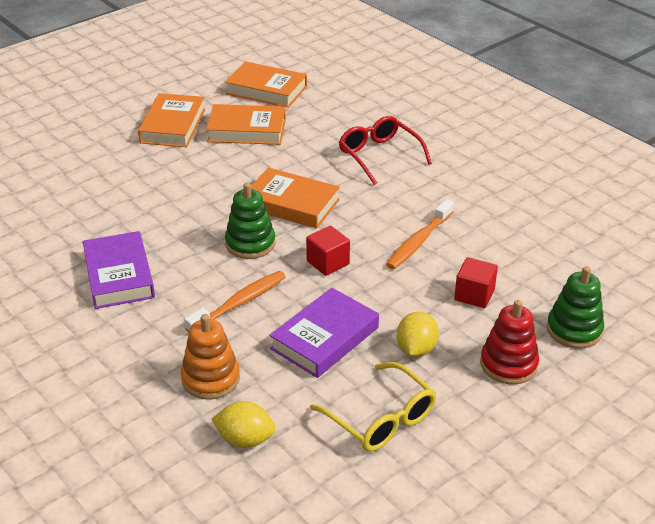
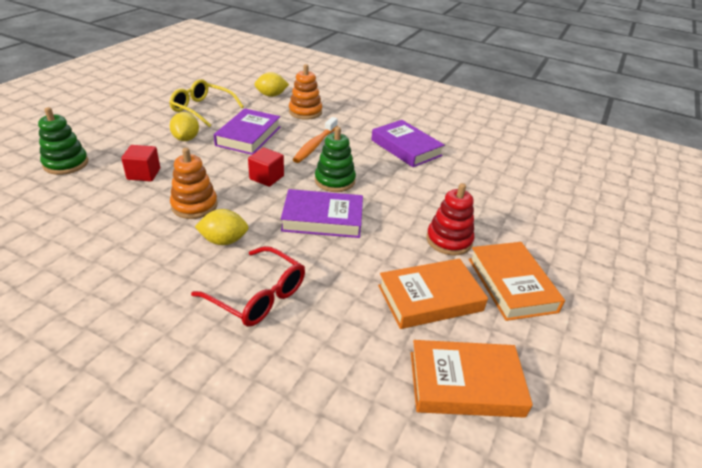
camera: 155 degrees right, 0 degrees up
orange book [251,168,340,229] -> purple book [281,189,363,238]
orange toothbrush [386,199,454,269] -> orange stacking toy [170,148,218,219]
red stacking toy [480,300,539,384] -> red stacking toy moved to [426,183,474,255]
none -> yellow lemon [195,209,249,245]

